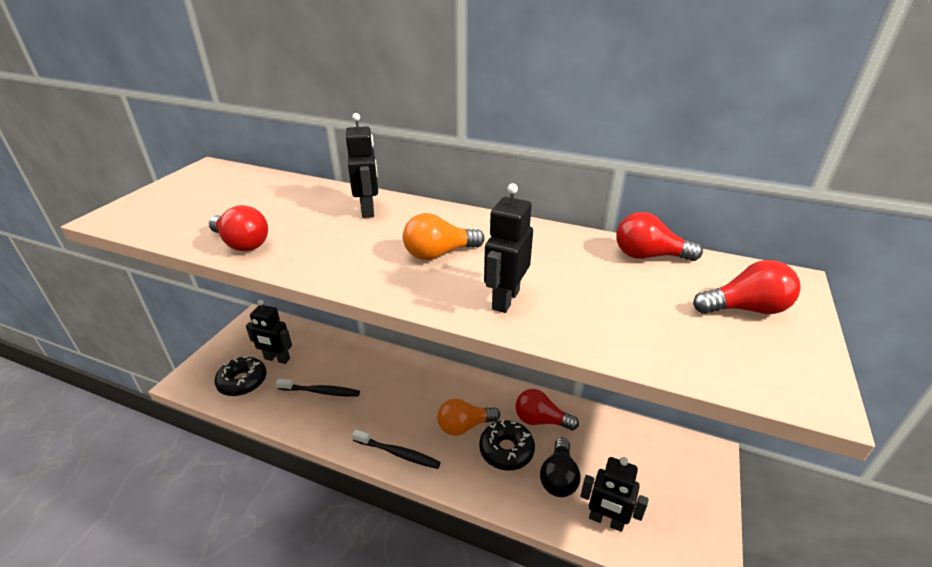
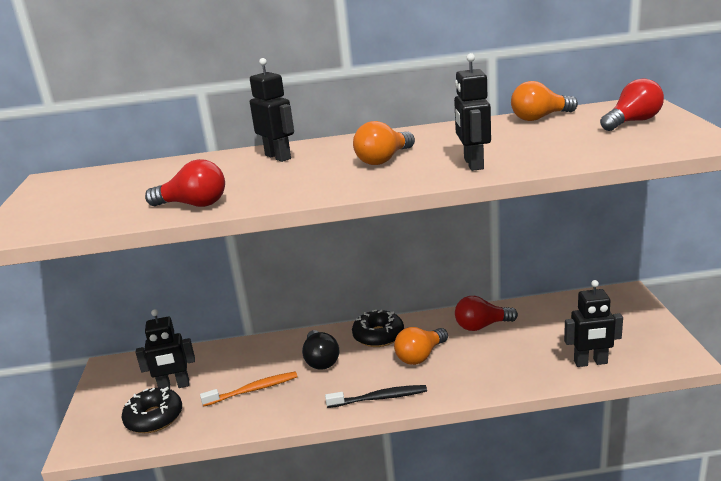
camera: 25 degrees left, 10 degrees down
black toothbrush [276,379,360,397] -> orange toothbrush [200,371,298,407]
black donut [479,420,535,471] -> black donut moved to [352,310,404,347]
black light bulb [540,437,581,497] -> black light bulb moved to [302,330,339,370]
red light bulb [616,212,703,261] -> orange light bulb [511,81,578,121]

